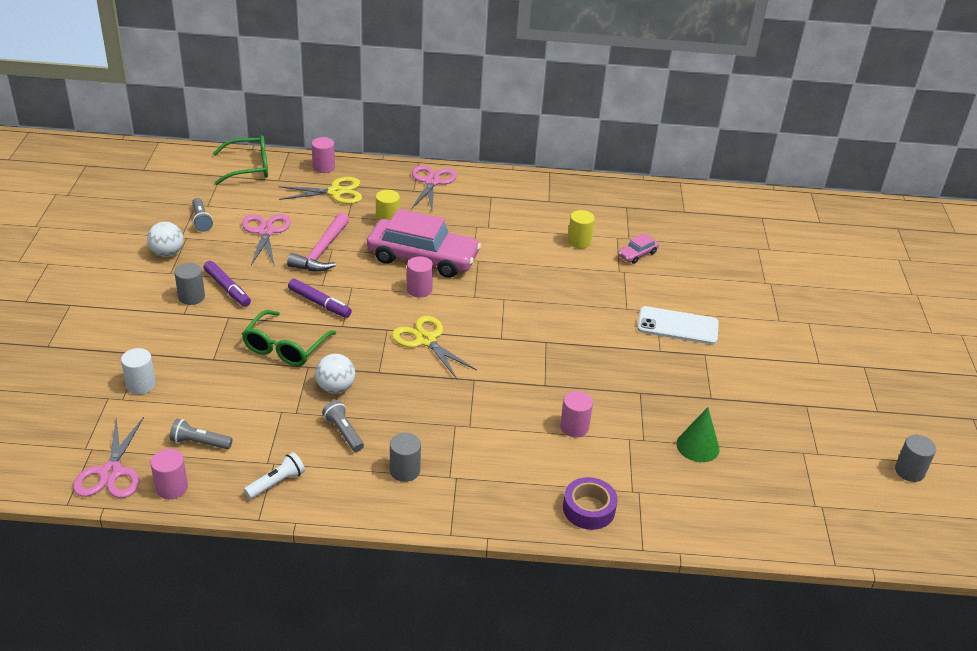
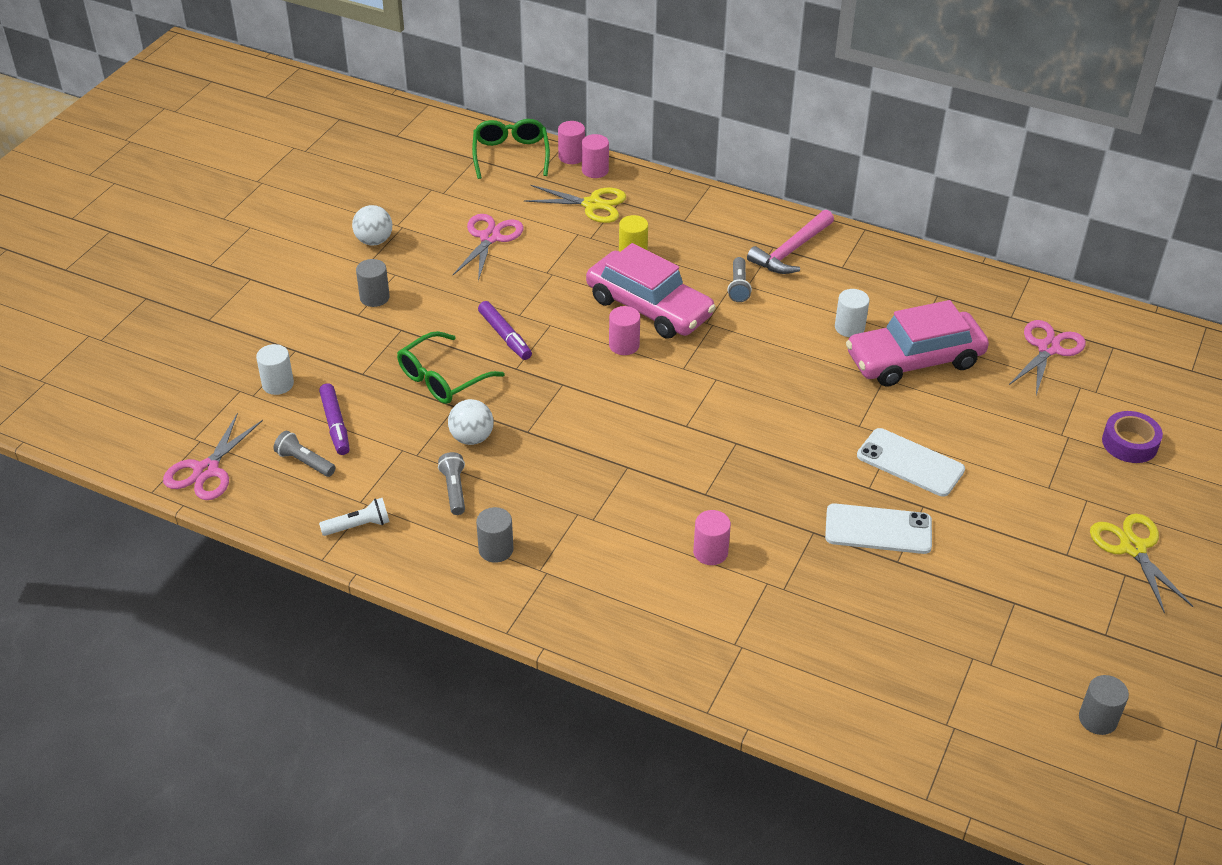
camera: 25 degrees right, 5 degrees up
pink cylinder [150,449,188,499] -> pink cylinder moved to [558,121,585,164]
grey flashlight [192,198,213,232] -> grey flashlight moved to [728,257,752,302]
purple marker [204,261,251,307] -> purple marker moved to [319,383,350,455]
green glasses [213,135,268,185] -> green glasses turned 105 degrees counterclockwise [472,119,550,179]
pink hammer [287,213,349,272] -> pink hammer moved to [747,210,834,274]
yellow scissors [392,316,477,379] -> yellow scissors moved to [1090,514,1193,613]
pink scissors [411,165,457,210] -> pink scissors moved to [1009,320,1086,395]
purple tape [563,477,617,530] -> purple tape moved to [1102,411,1163,463]
yellow cylinder [568,210,595,249] -> white cylinder [835,289,869,337]
pink car [618,233,659,264] -> pink car [846,300,989,387], size x2.39
green cone [676,407,720,462] -> none
none -> white phone [825,503,932,554]

